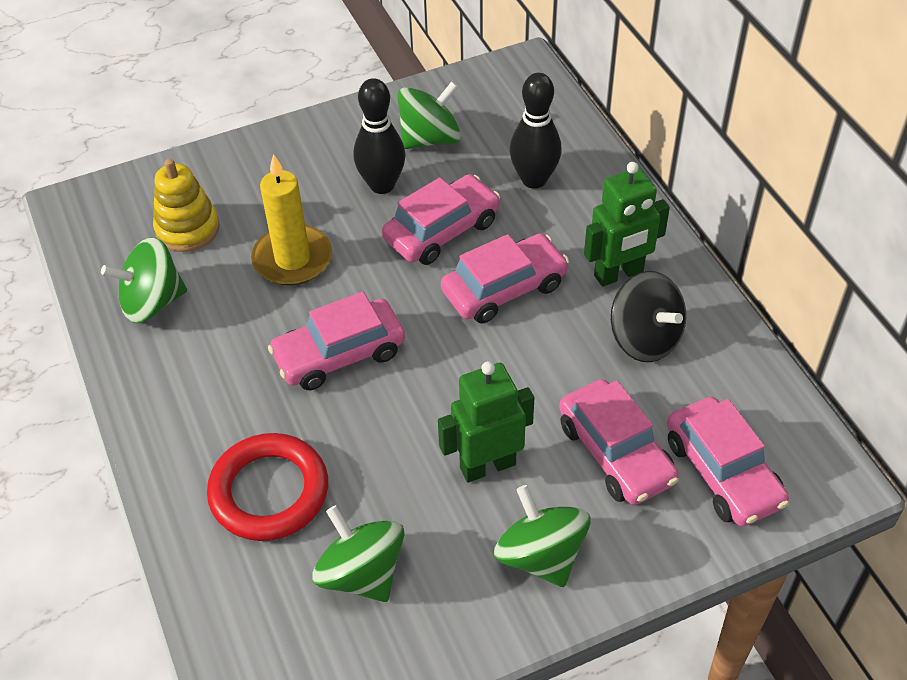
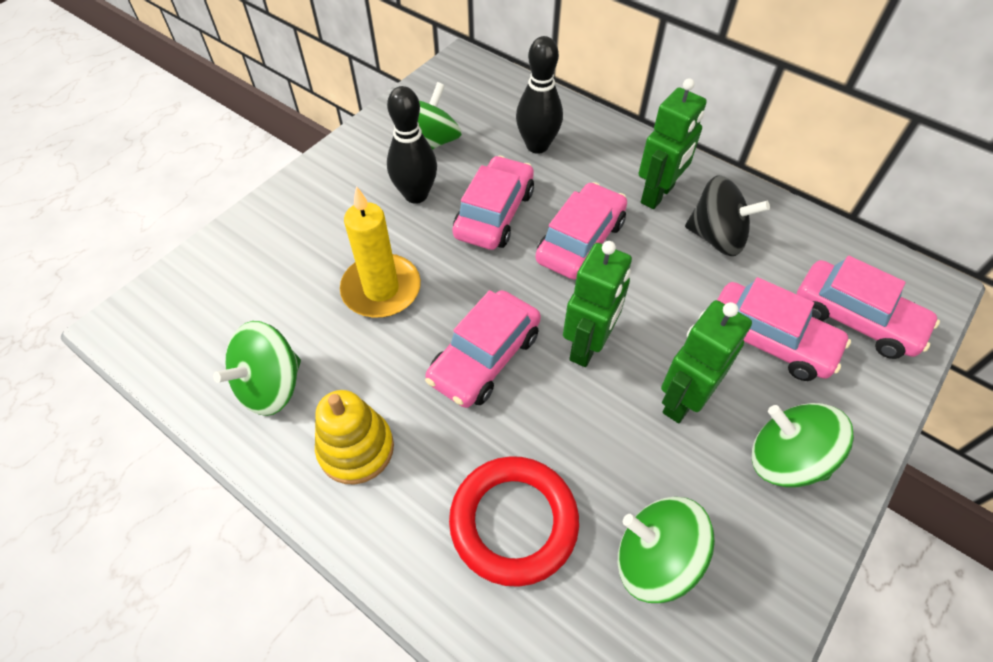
camera: 30 degrees left, 5 degrees up
yellow stacking toy [153,159,220,252] -> yellow stacking toy moved to [315,390,394,484]
none -> green robot [563,241,632,367]

